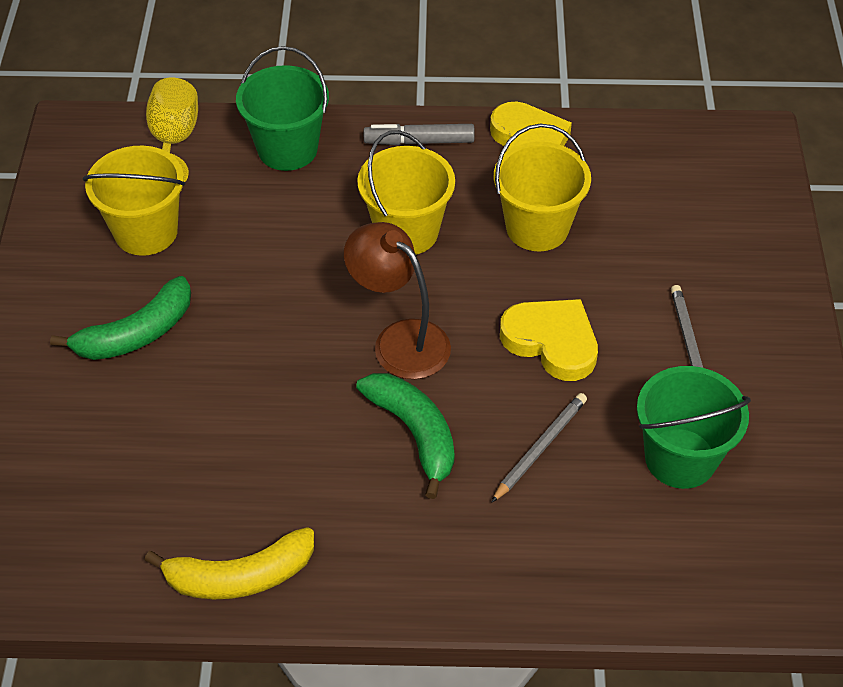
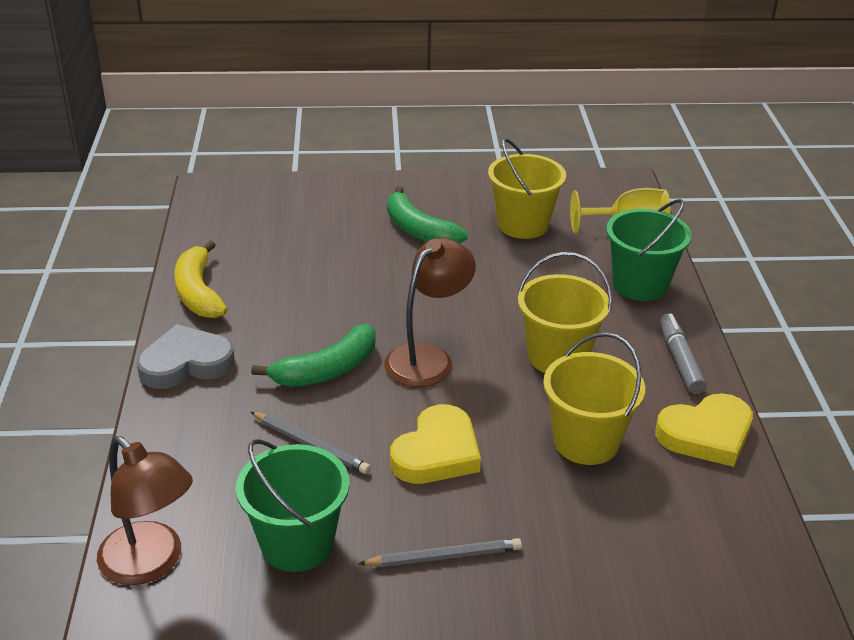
camera: 85 degrees right, 15 degrees down
none -> brown lamp [97,436,193,585]
none -> grey heart [137,324,235,389]

